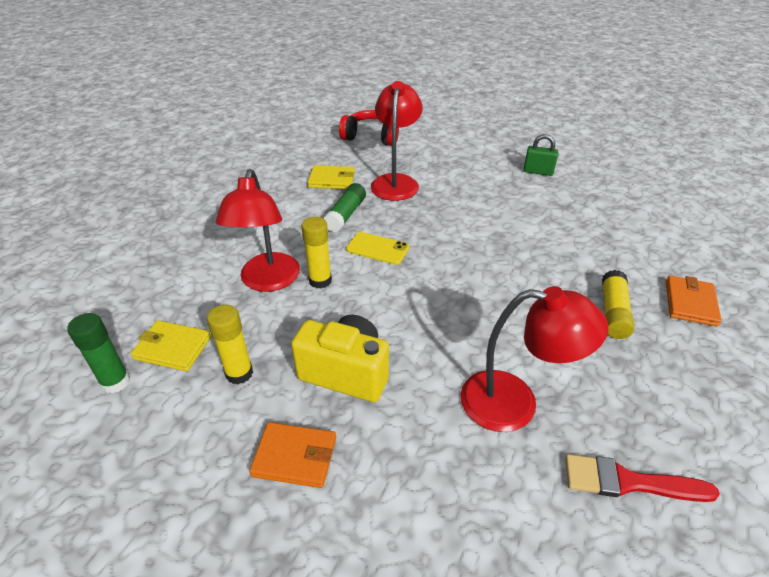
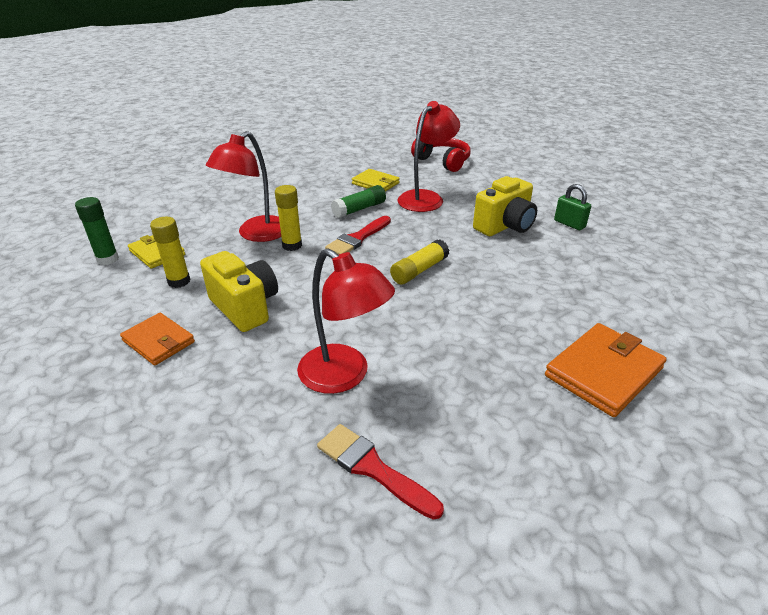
camera: 30 degrees right, 5 degrees down
yellow phone [346,232,410,265] -> red brush [325,216,391,255]
yellow glue stick [602,270,635,339] -> yellow glue stick moved to [390,239,449,284]
orange wallet [666,276,722,326] -> orange wallet [545,323,667,417], size x1.56
none -> yellow camera [473,176,537,236]

